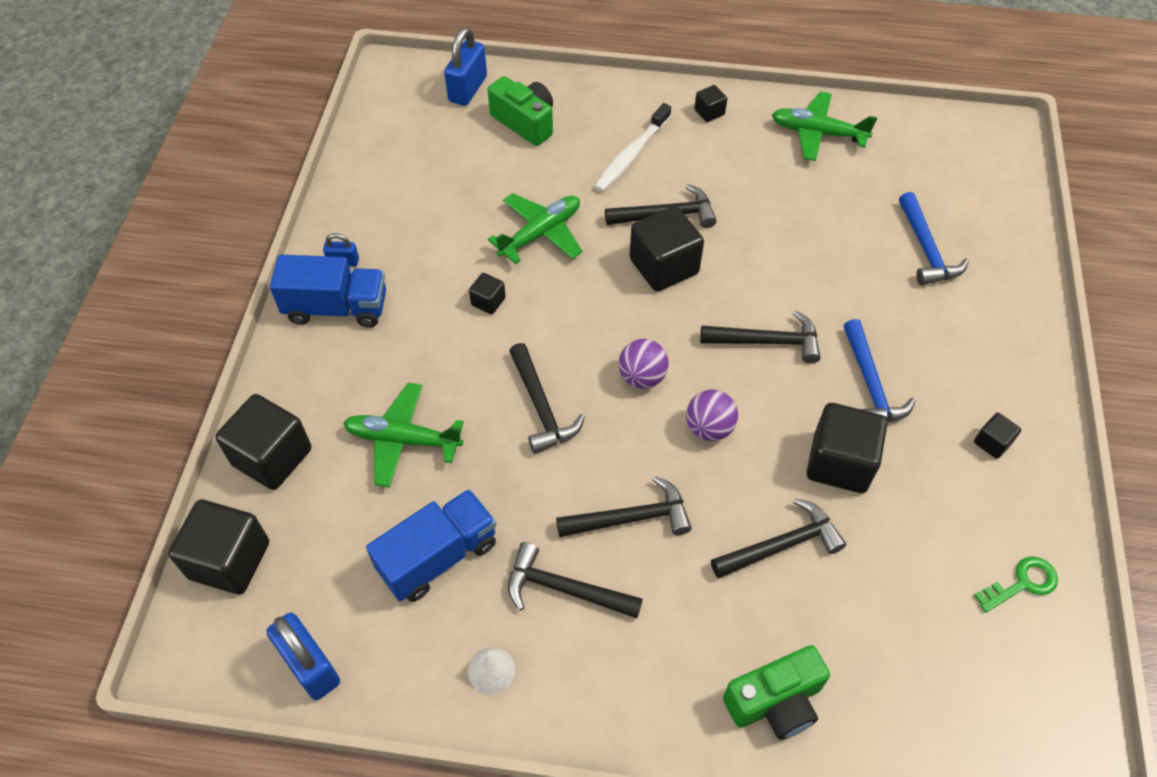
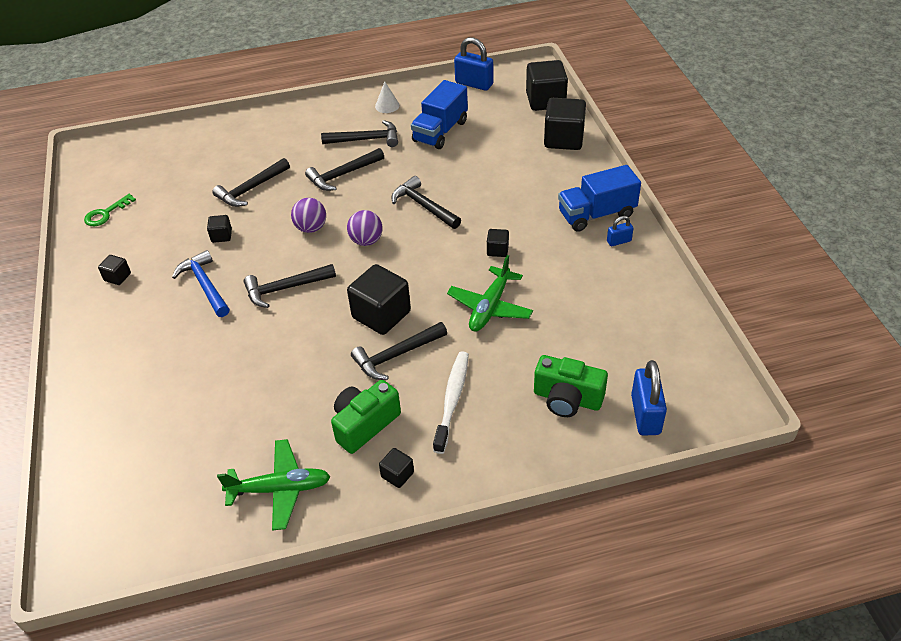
camera: 160 degrees right, 10 degrees down
green plane [343,383,464,488] -> none
green camera [723,645,830,740] -> green camera moved to [331,380,401,454]
black cube [806,403,888,493] -> black cube [207,215,232,243], size x0.48
blue hammer [899,192,969,285] -> none

